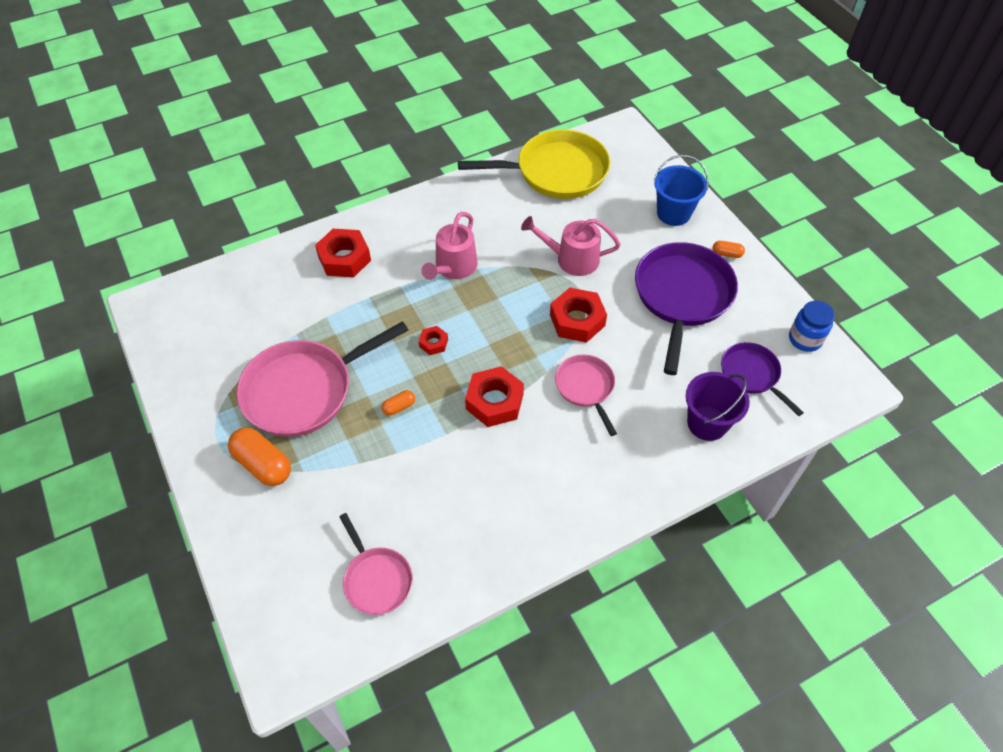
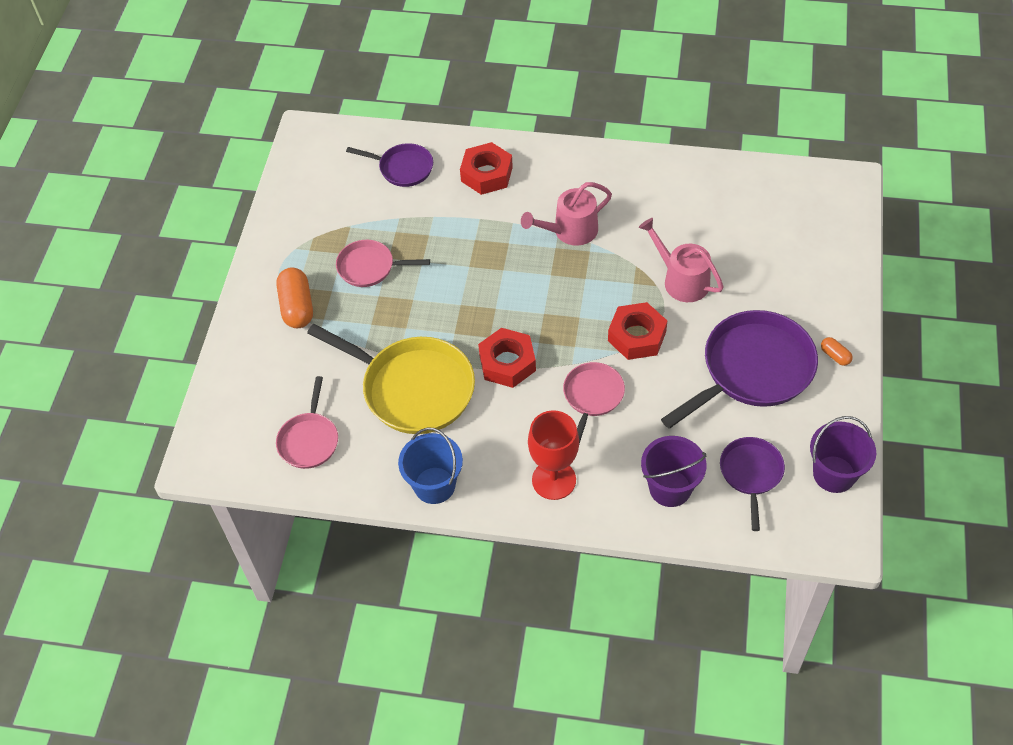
camera: 40 degrees right, 0 degrees up
pink pan [237,321,408,437] -> pink pan [336,240,430,287], size x0.55
orange capsule [381,390,415,416] -> none
red nut [419,326,448,355] -> none
yellow pan [458,129,610,199] -> yellow pan moved to [307,324,475,434]
blue bucket [654,155,709,226] -> blue bucket moved to [398,427,463,504]
blue jar [789,301,835,352] -> purple bucket [810,416,876,493]
none -> purple pan [346,143,433,187]
none -> red goblet [528,410,579,500]

